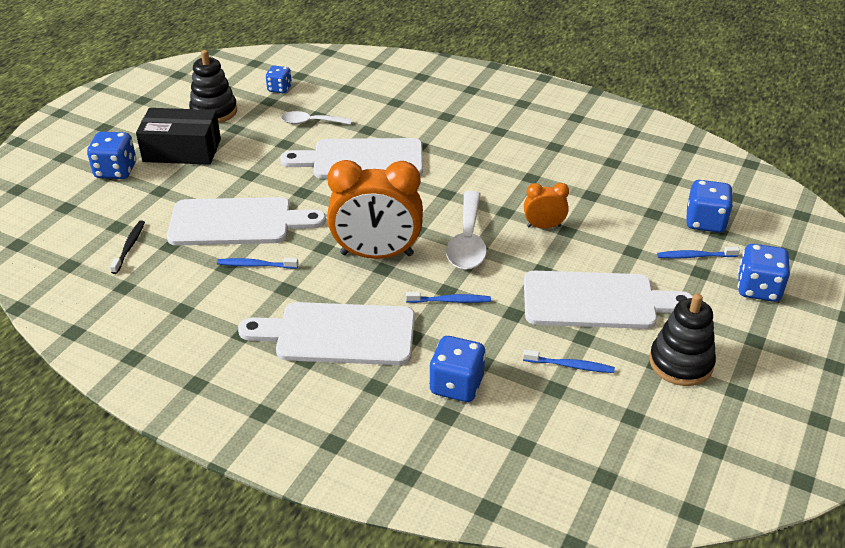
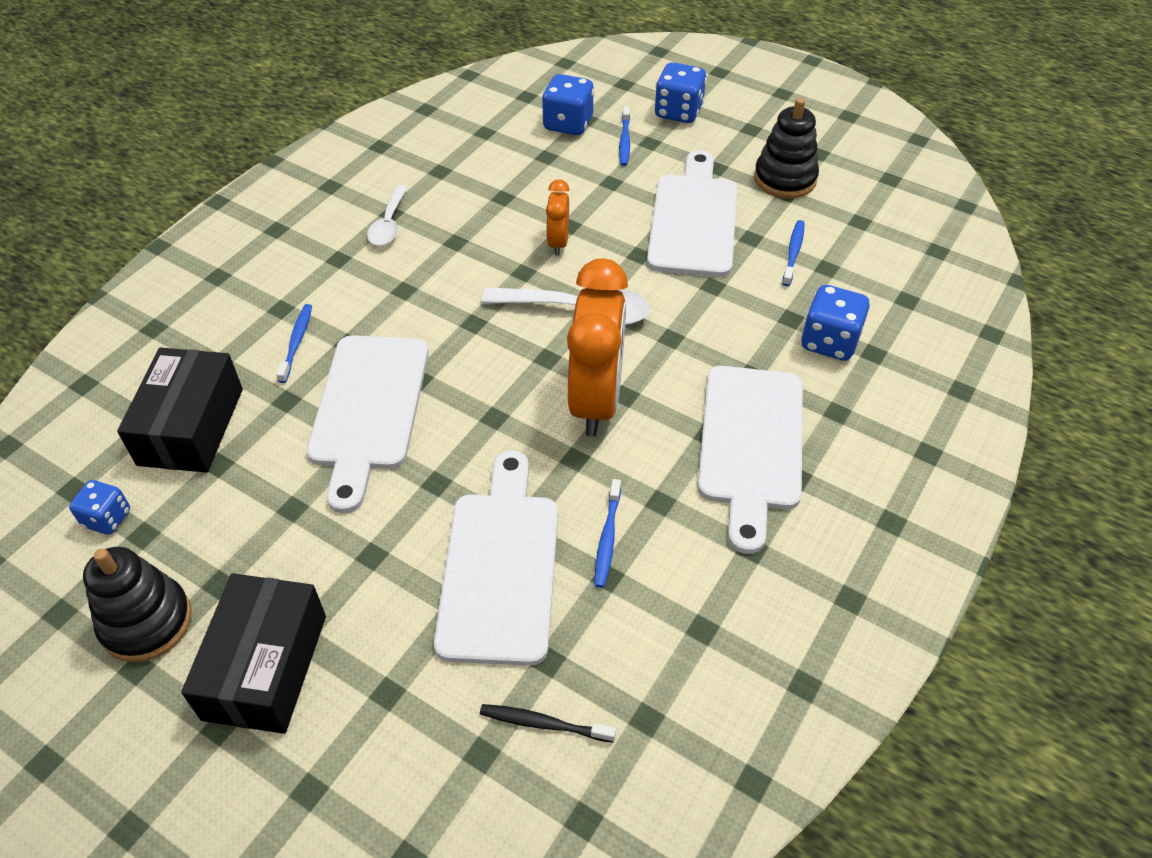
camera: 85 degrees left, 10 degrees up
blue dice [87,132,137,179] -> none
white spoon [281,111,352,125] -> white spoon moved to [367,185,408,246]
blue toothbrush [406,292,491,303] -> blue toothbrush moved to [276,304,312,383]
none -> black box [117,347,243,473]

